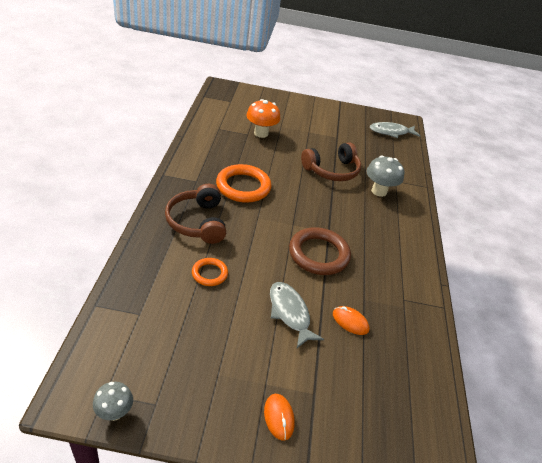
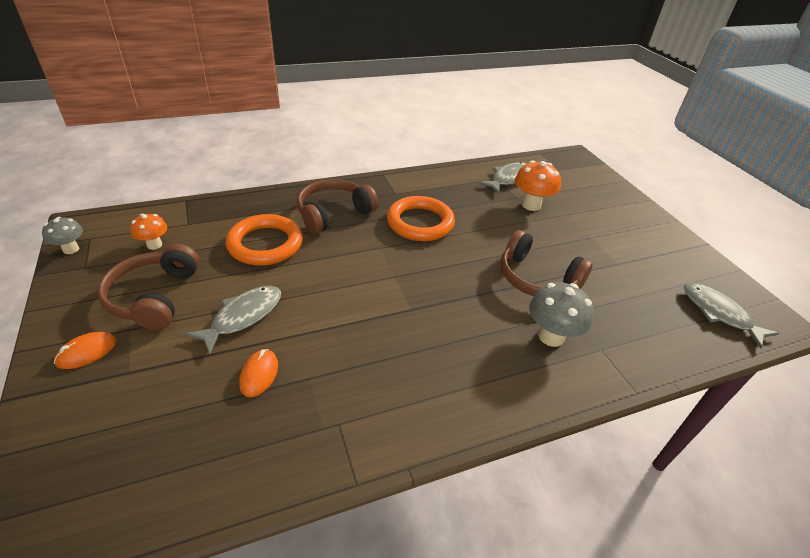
camera: 65 degrees right, 0 degrees up
orange ring [192,258,228,286] -> orange ring [226,214,303,266], size x1.86
brown ring [289,227,351,275] -> none
none -> brown headphones [98,244,199,330]
none -> orange mushroom [130,214,167,250]
none -> grey fish [479,162,527,194]

